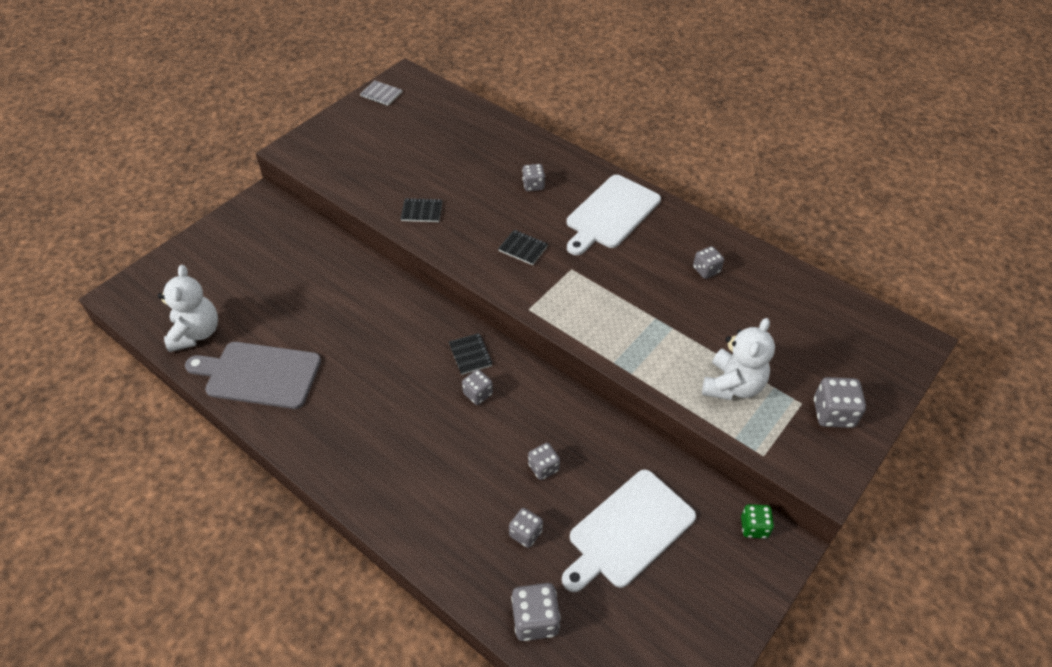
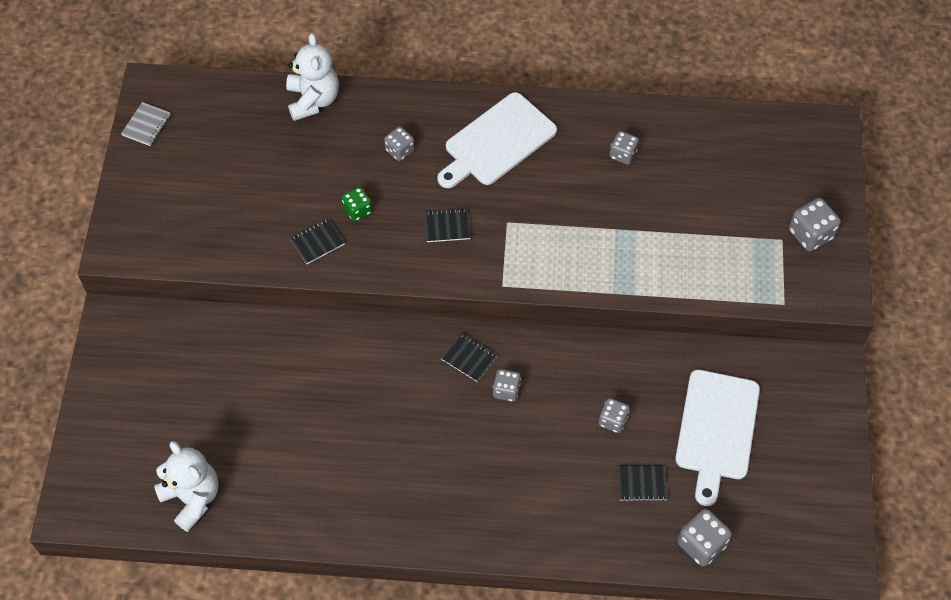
camera: 35 degrees left, 10 degrees up
grey cutting board [185,342,321,409] -> none
grey notebook [360,81,402,106] -> grey notebook turned 60 degrees counterclockwise [121,102,171,146]
grey dice [509,508,543,548] -> black notebook [618,465,667,501]
white cutting board [567,175,661,255] -> white cutting board turned 45 degrees clockwise [437,92,557,188]
white teddy bear [702,318,775,400] -> white teddy bear moved to [286,33,339,121]
green dice [741,504,774,538] -> green dice moved to [342,187,372,222]

